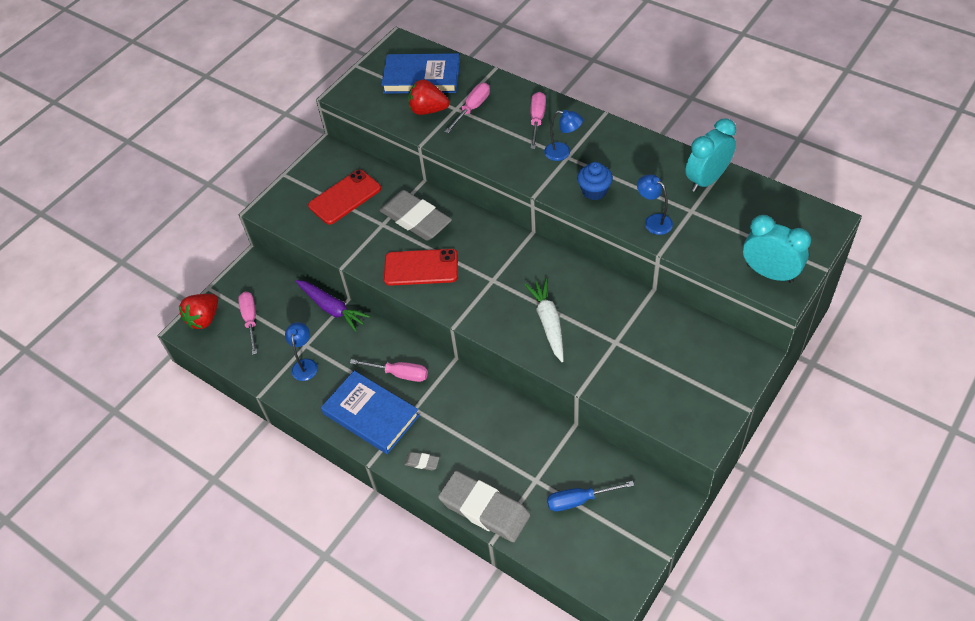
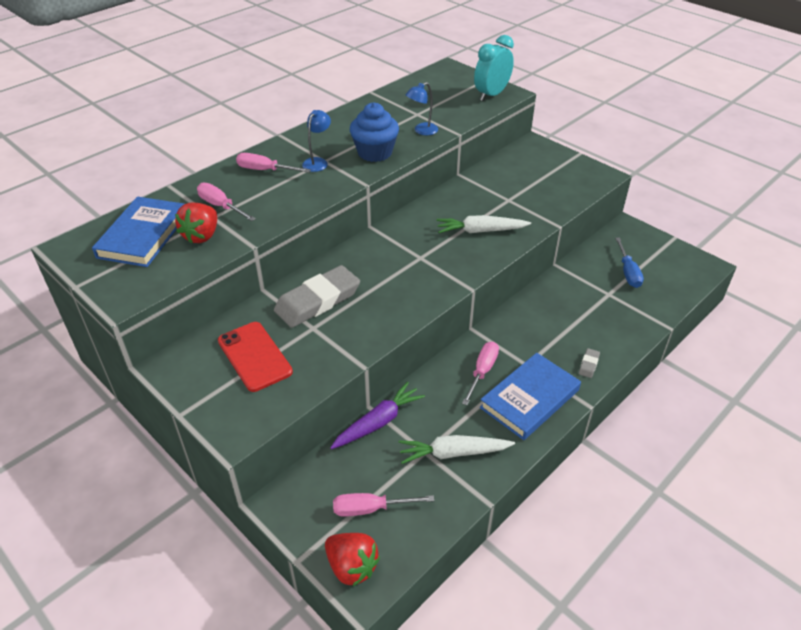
camera: 85 degrees left, 10 degrees down
blue lamp [285,322,318,381] -> white carrot [399,435,515,464]
red phone [384,249,458,286] -> none
grey eraser [438,471,530,542] -> none
blue cupcake [577,162,613,200] -> blue cupcake [350,102,399,162], size x1.50
turquoise clock [685,118,736,192] -> none

